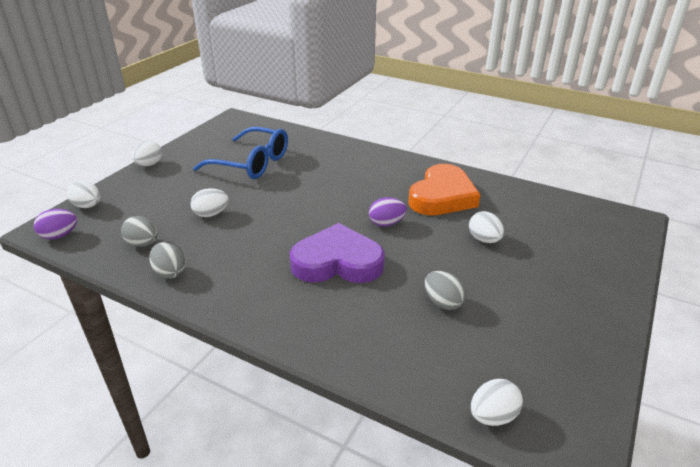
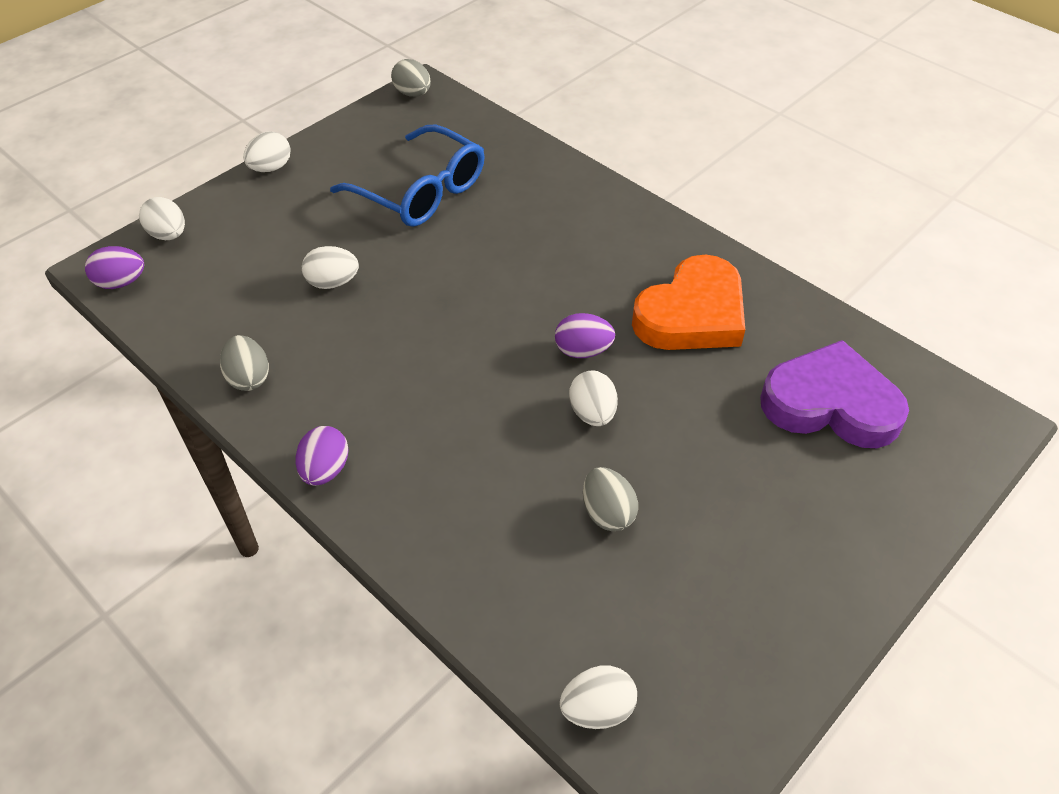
camera: 15 degrees right, 15 degrees up
grey egg [121,216,158,247] -> grey egg moved to [391,59,431,97]
purple heart [290,223,385,283] -> purple heart moved to [760,340,909,448]
white egg [469,211,504,243] -> white egg moved to [569,370,618,426]
none -> purple egg [296,426,349,486]

